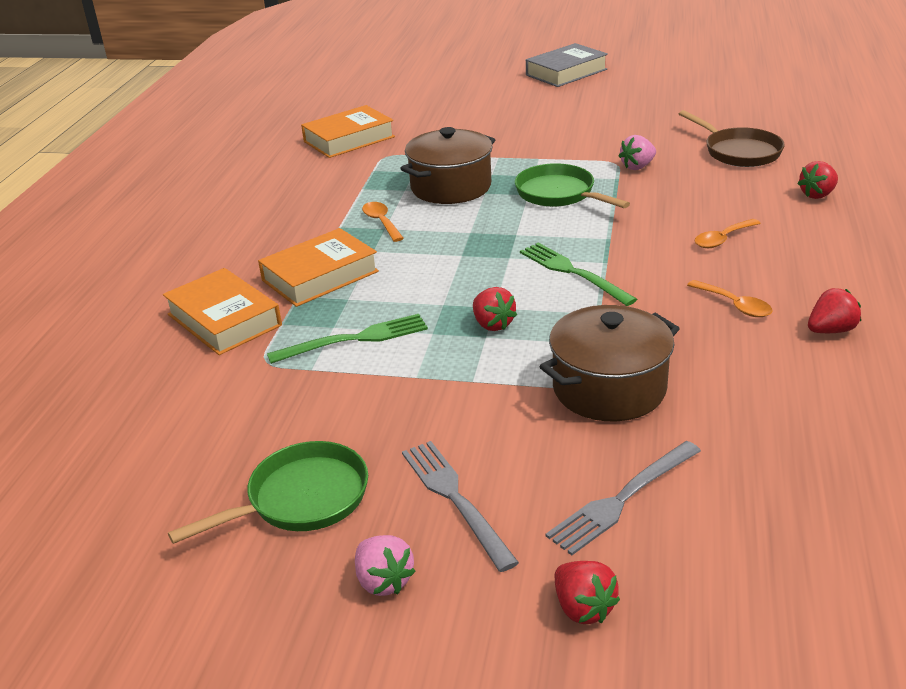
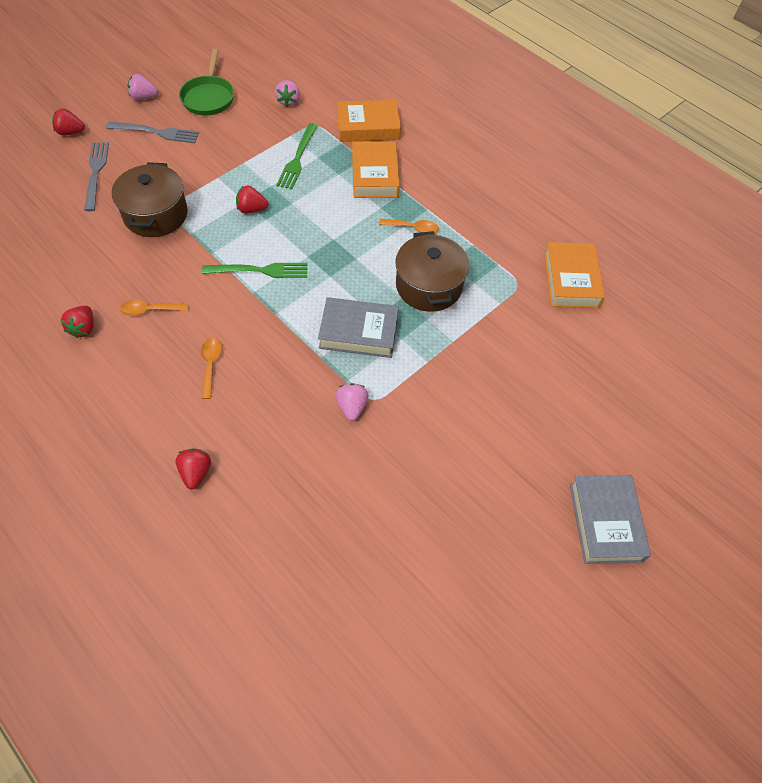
camera: 120 degrees right, 25 degrees up
green pan [515,163,630,208] -> grey book [318,297,399,358]
brown pan [679,110,785,167] -> none
none -> pink strawberry [275,80,300,107]

